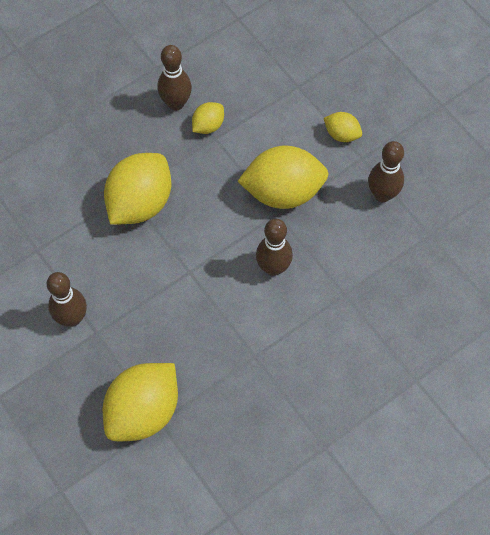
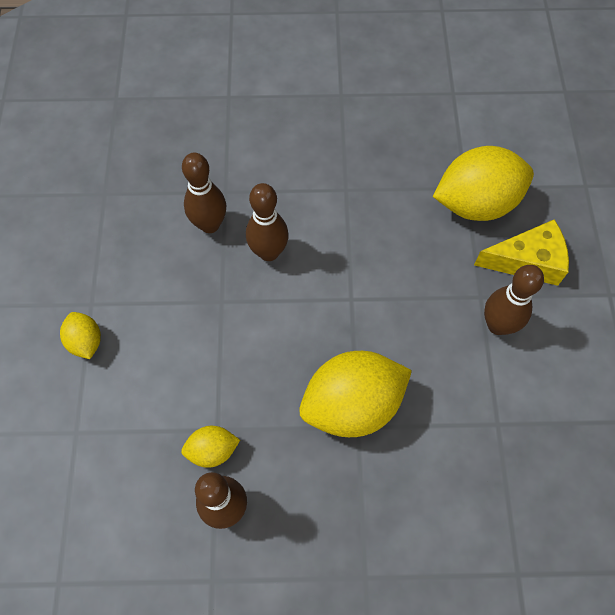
camera: 145 degrees left, 0 degrees up
yellow lemon [237,146,329,209] -> none
brown bowling pin [368,141,404,202] -> brown bowling pin moved to [182,153,226,233]
none -> yellow cheese [474,219,569,286]

